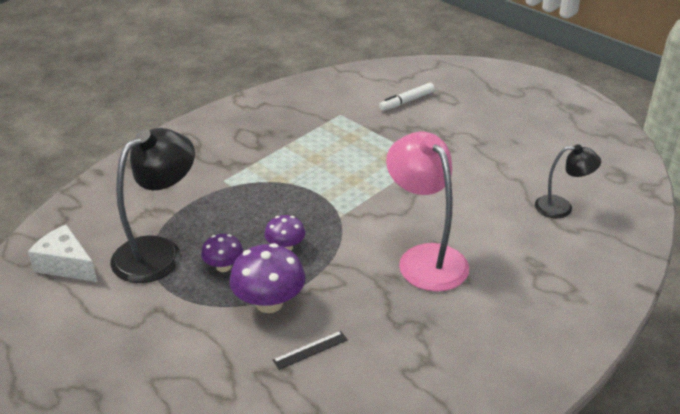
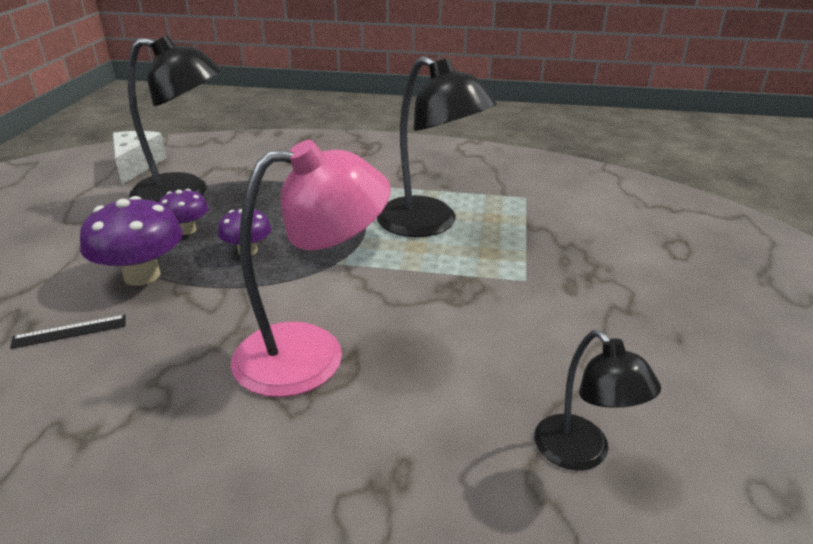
camera: 55 degrees right, 5 degrees down
black ruler [273,331,348,370] -> black ruler turned 45 degrees counterclockwise [10,315,126,349]
white marker [379,83,434,111] -> none
pink lamp [386,132,469,292] -> pink lamp turned 45 degrees clockwise [231,140,391,397]
none -> black lamp [377,56,497,237]

